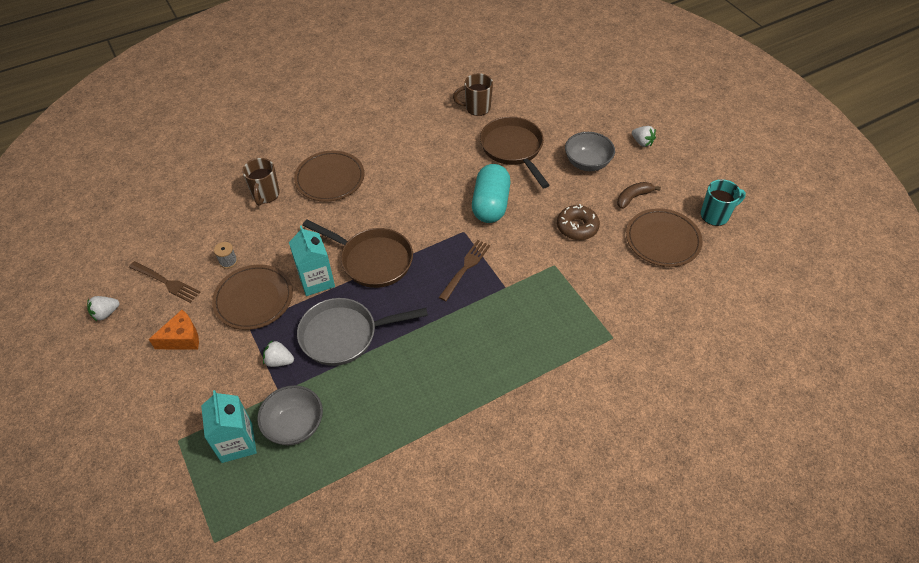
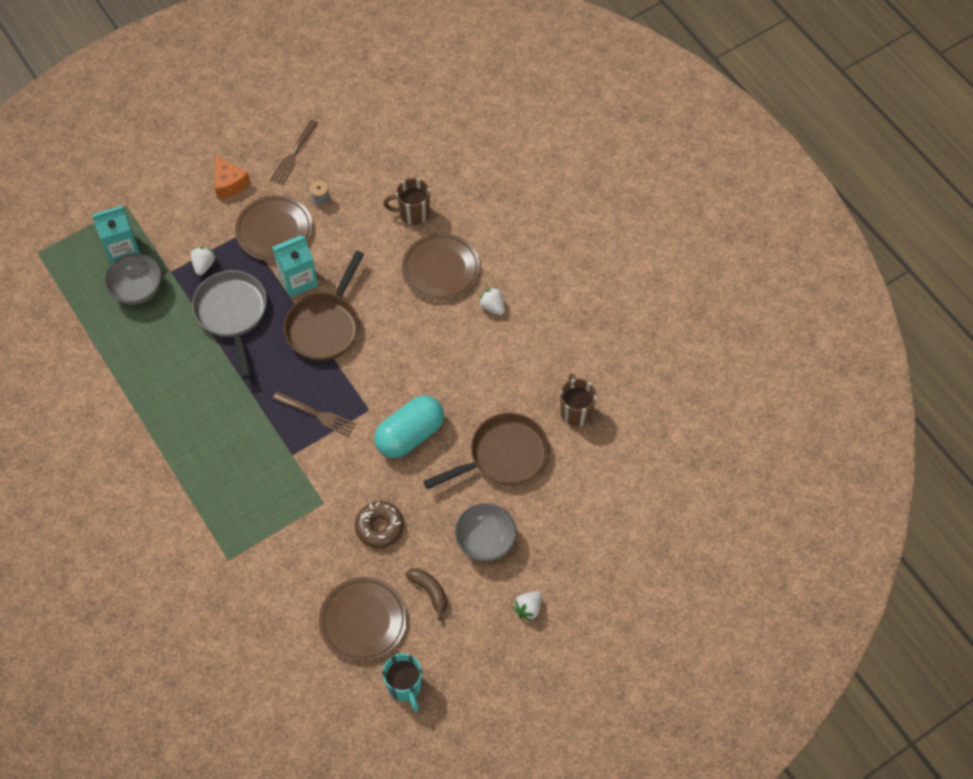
camera: 85 degrees right, 10 degrees up
white strawberry [87,296,120,321] -> white strawberry moved to [479,287,505,315]
turquoise capsule [472,164,511,223] -> turquoise capsule turned 45 degrees counterclockwise [374,395,444,458]

